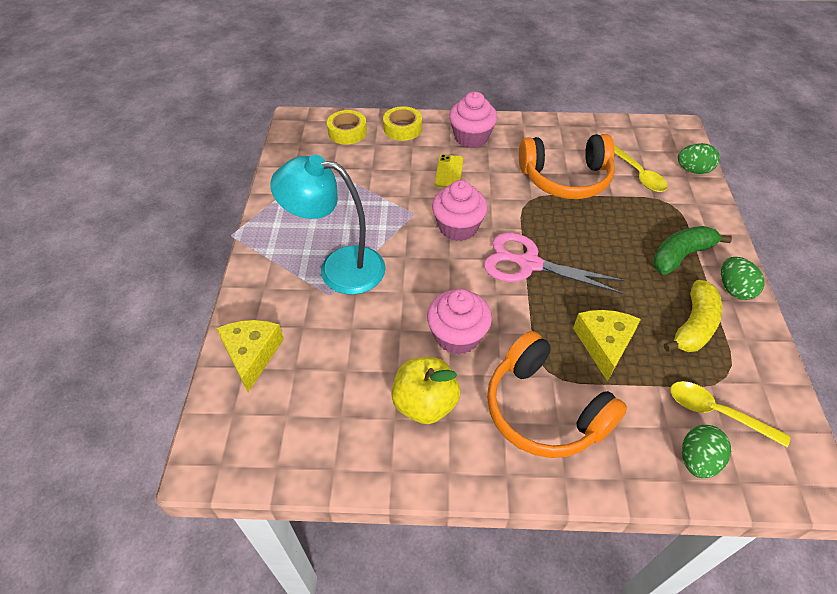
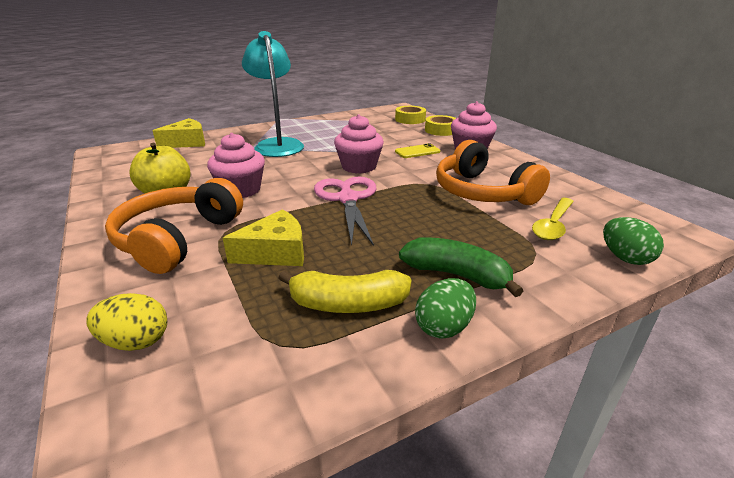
camera: 60 degrees right, 20 degrees down
yellow spoon [670,381,790,447] -> none
green egg [682,425,731,478] -> yellow egg [86,293,167,351]

